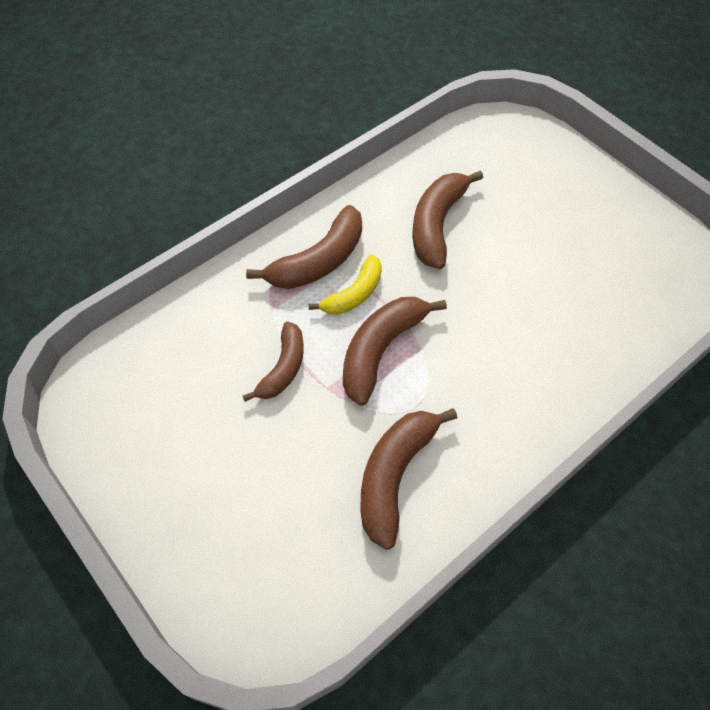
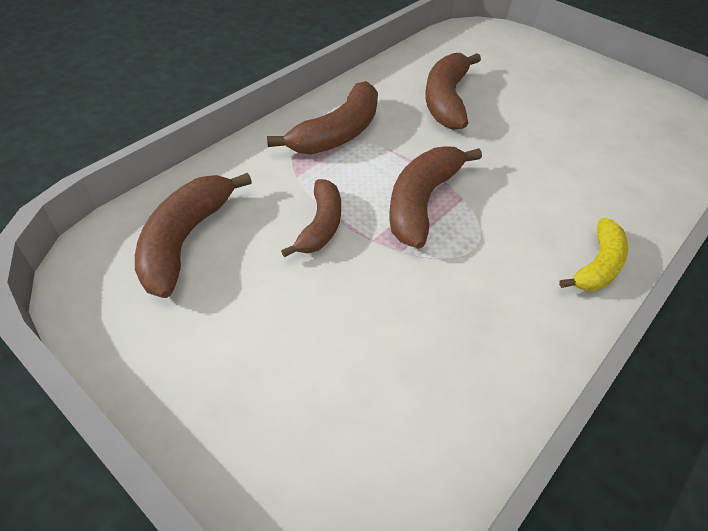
camera: 10 degrees left, 10 degrees down
yellow banana [309,254,382,315] -> yellow banana moved to [559,218,628,291]
brown banana [360,409,457,550] -> brown banana moved to [135,173,252,298]

